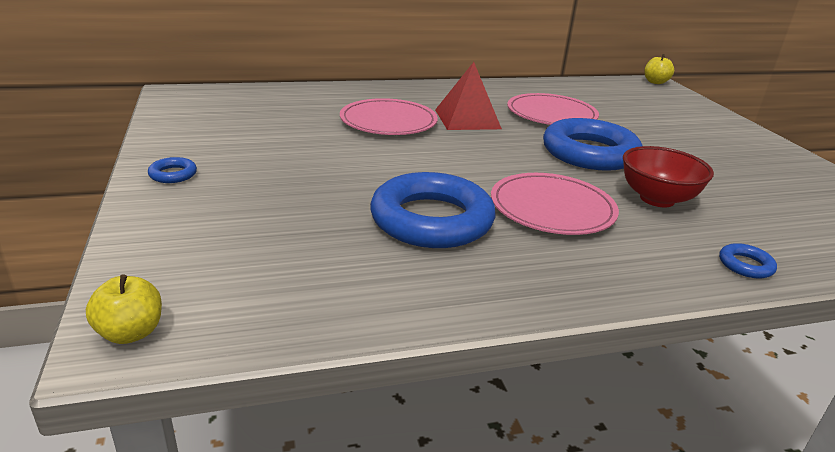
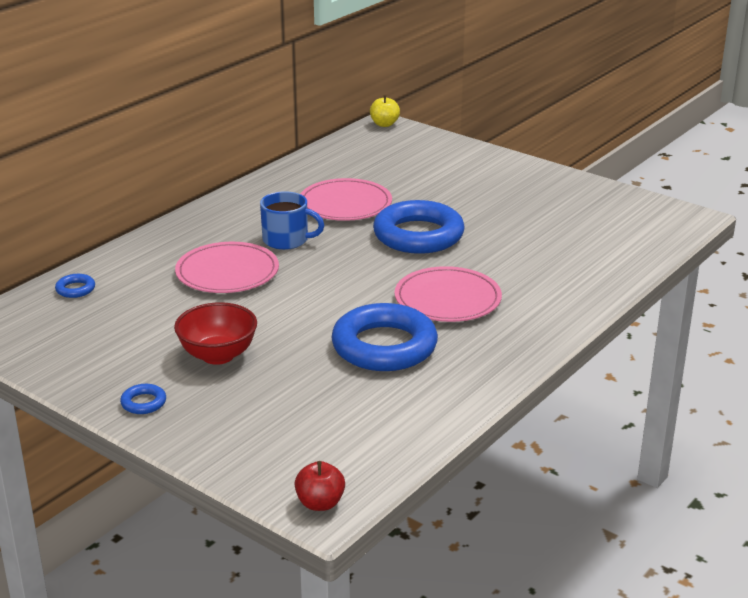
camera: 35 degrees left, 0 degrees up
yellow apple [86,275,162,344] -> red apple [295,461,345,511]
red pyramid [435,62,502,130] -> blue mug [260,191,324,250]
red bowl [623,146,714,207] -> red bowl moved to [174,302,257,365]
blue ring [719,243,777,278] -> blue ring moved to [55,274,95,298]

